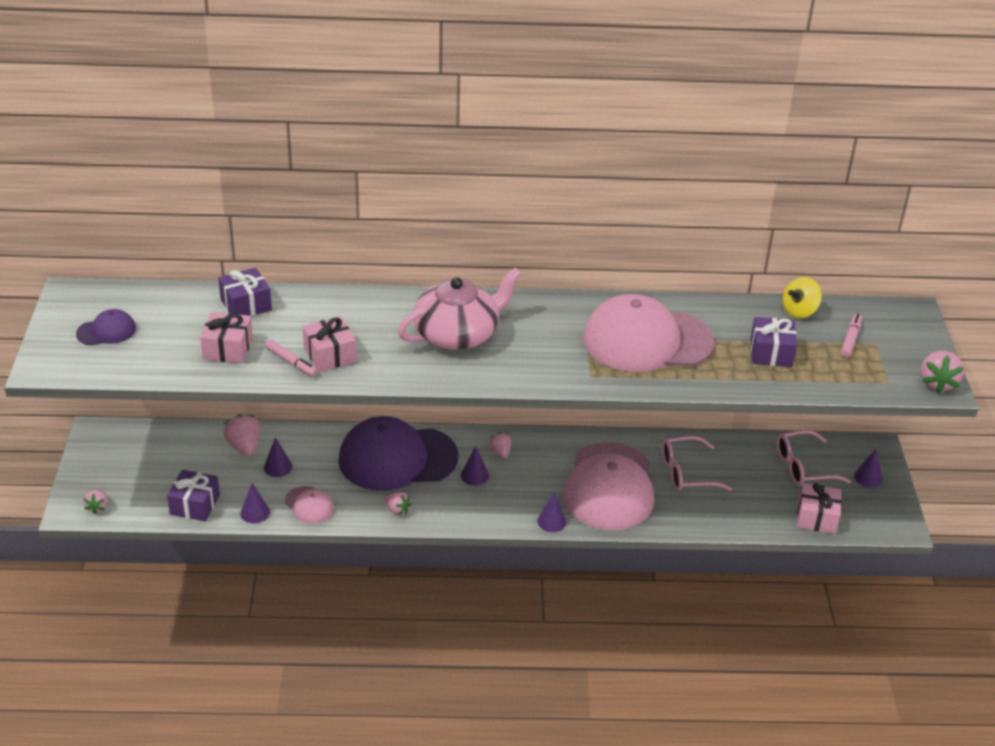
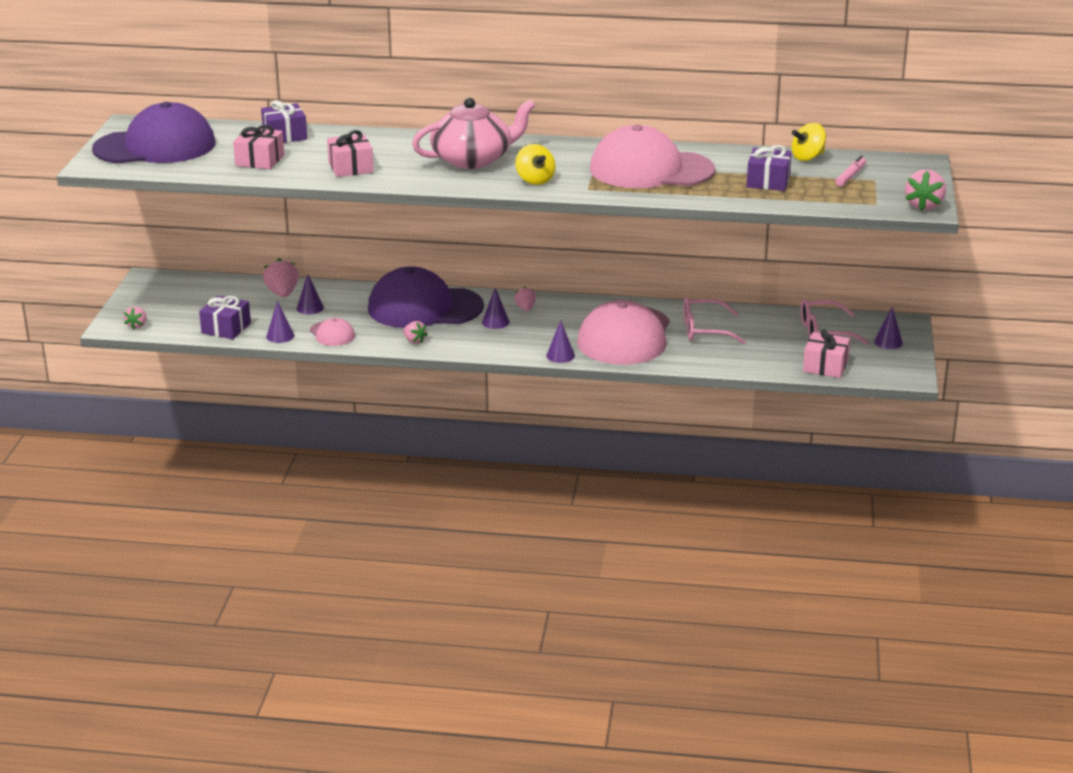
camera: 10 degrees right, 10 degrees down
purple cap [76,309,136,345] -> purple cap [92,102,216,163], size x2.27
pink marker [265,340,318,377] -> none
none -> yellow spinning top [516,144,556,185]

